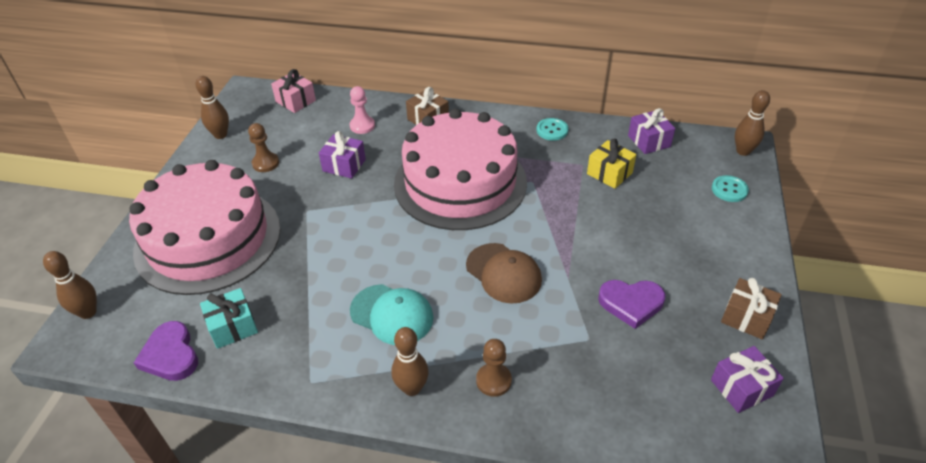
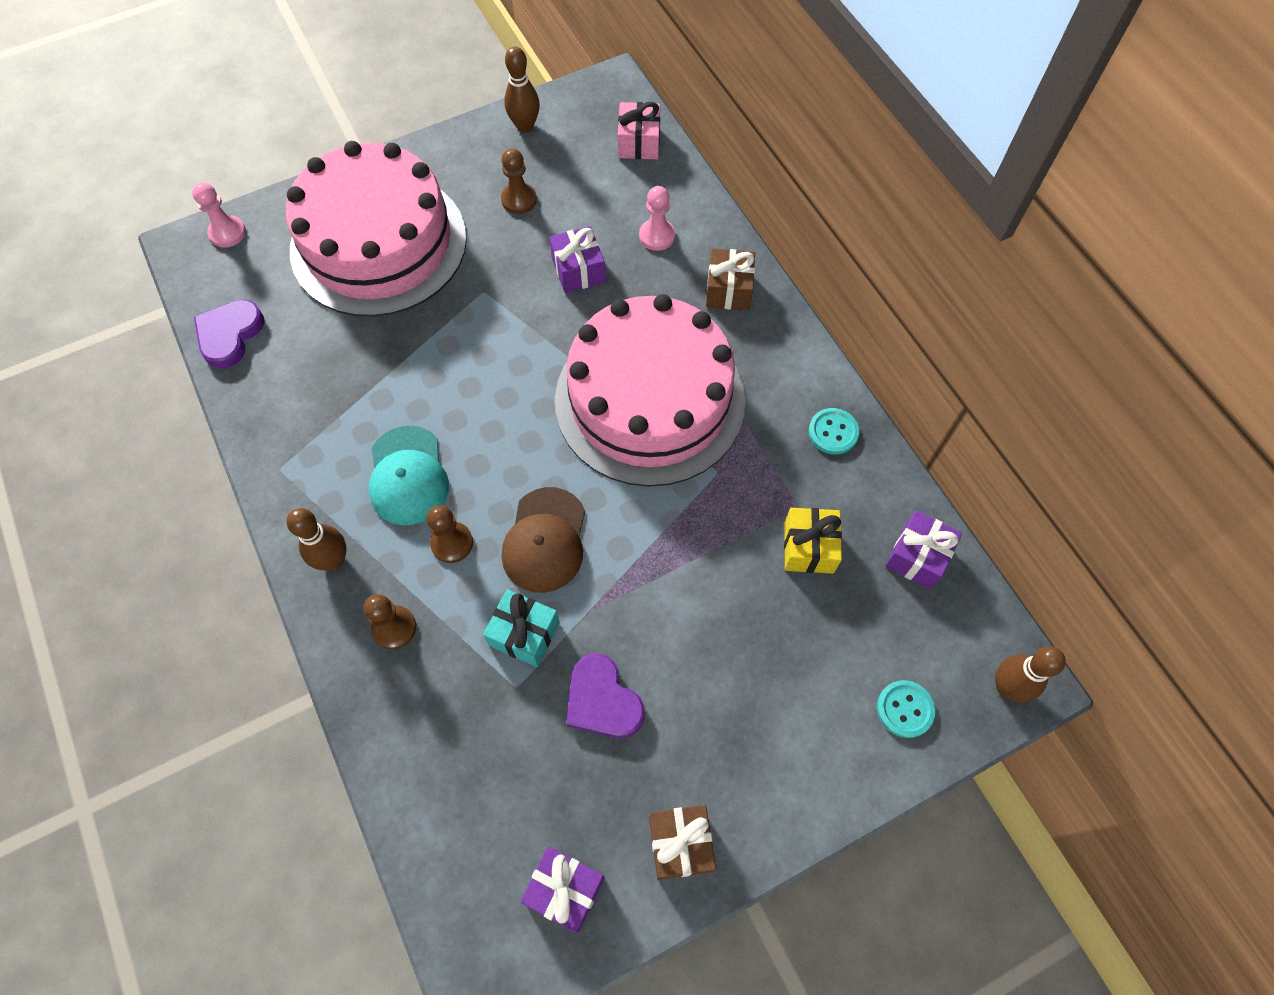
camera: 50 degrees right, 20 degrees up
brown bowling pin [43,251,97,319] -> pink pawn [192,183,246,247]
turquoise gift [200,288,258,349] -> turquoise gift moved to [483,589,560,667]
none -> brown pawn [426,505,473,563]

